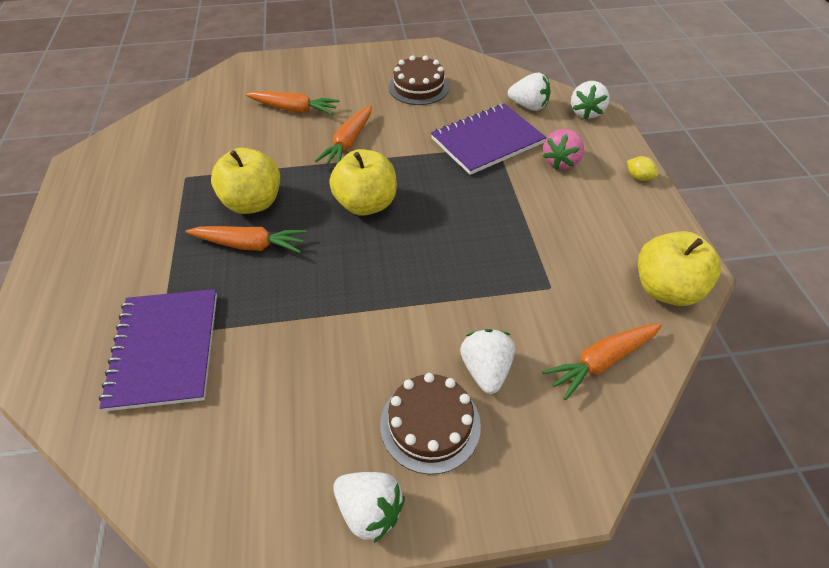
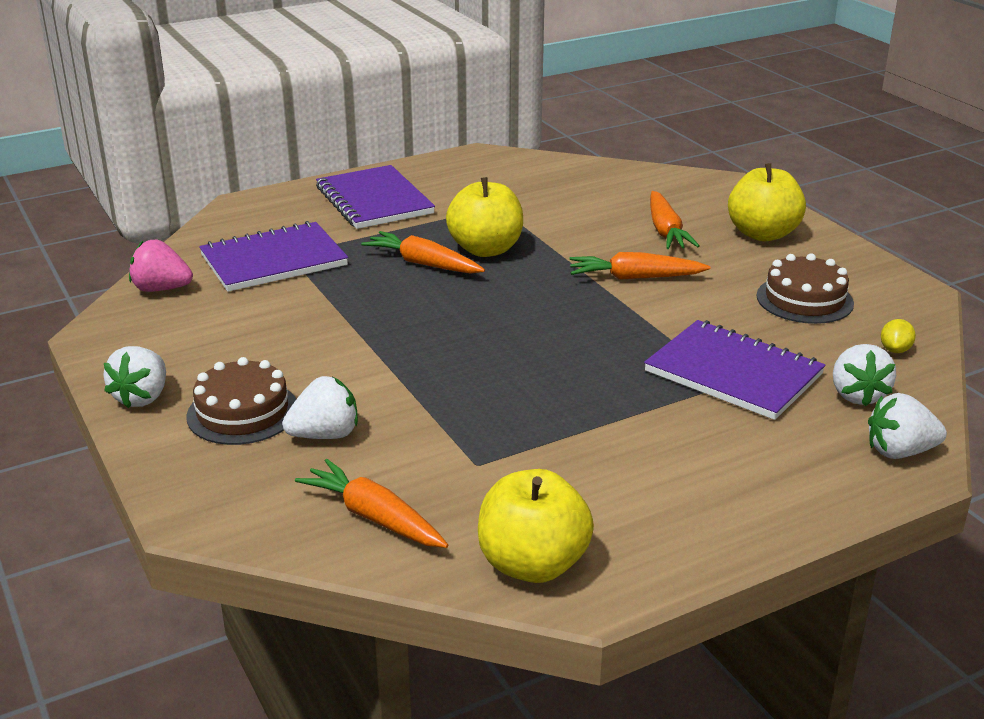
camera: 70 degrees right, 20 degrees down
orange carrot [186,226,307,253] -> orange carrot turned 135 degrees clockwise [361,231,485,274]
yellow apple [329,149,397,216] -> yellow apple moved to [728,163,806,241]
pink strawberry [543,129,584,170] -> pink strawberry moved to [129,240,193,292]
yellow lemon [627,156,658,181] -> yellow lemon moved to [881,319,916,353]
none -> purple notebook [316,165,435,229]

